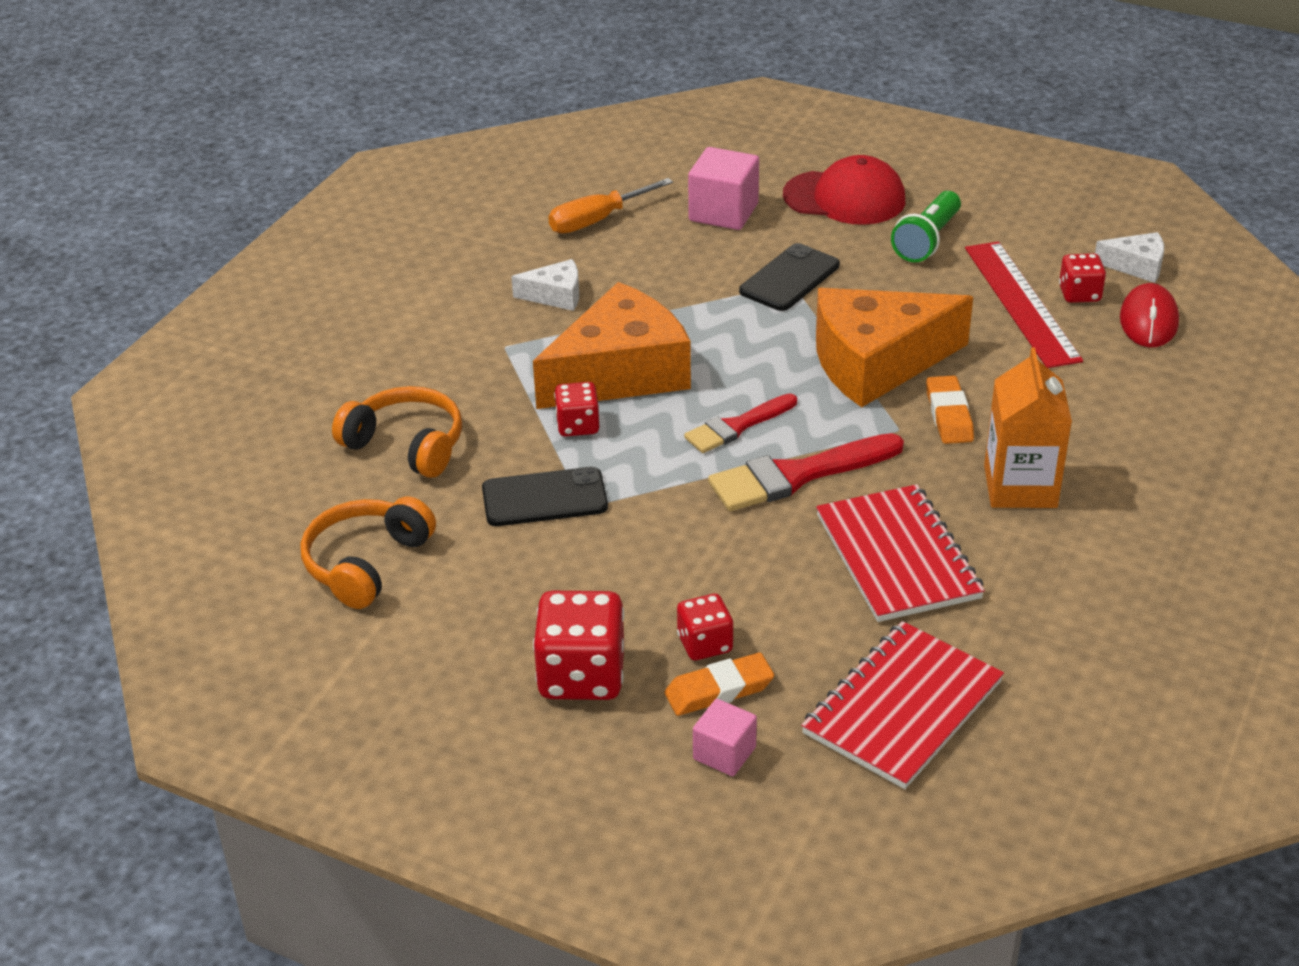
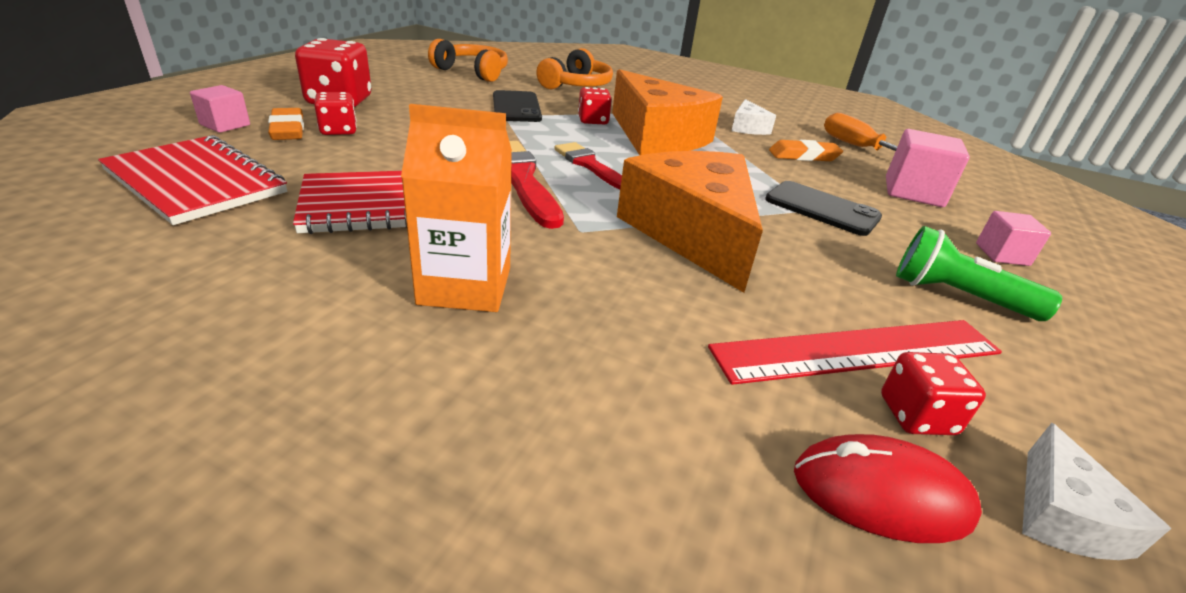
camera: 85 degrees right, 5 degrees down
red cap [783,155,905,225] -> pink cube [976,211,1051,266]
orange eraser [926,375,974,444] -> orange eraser moved to [769,140,843,161]

